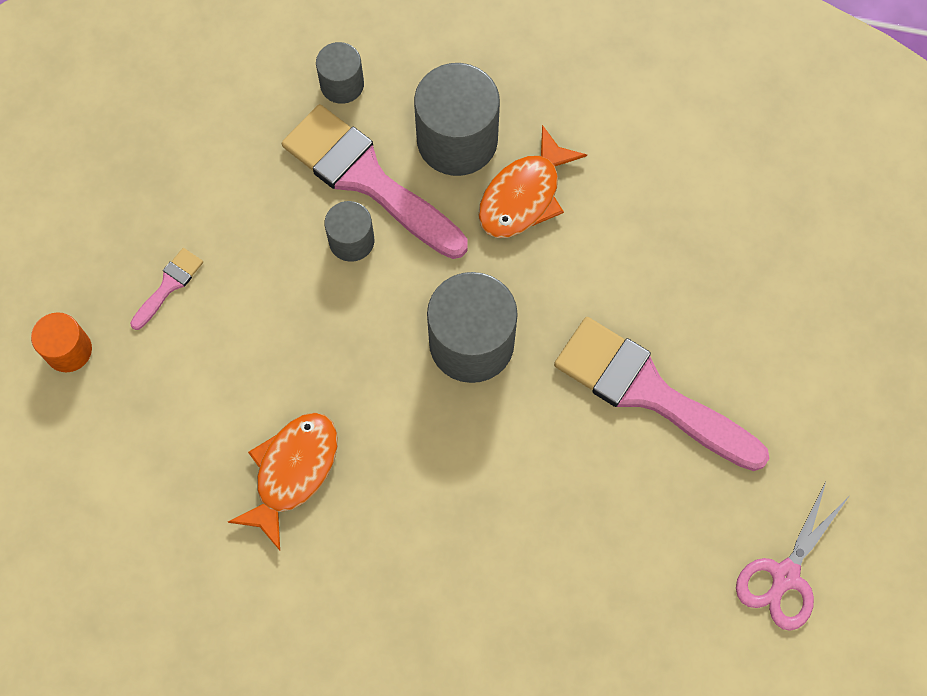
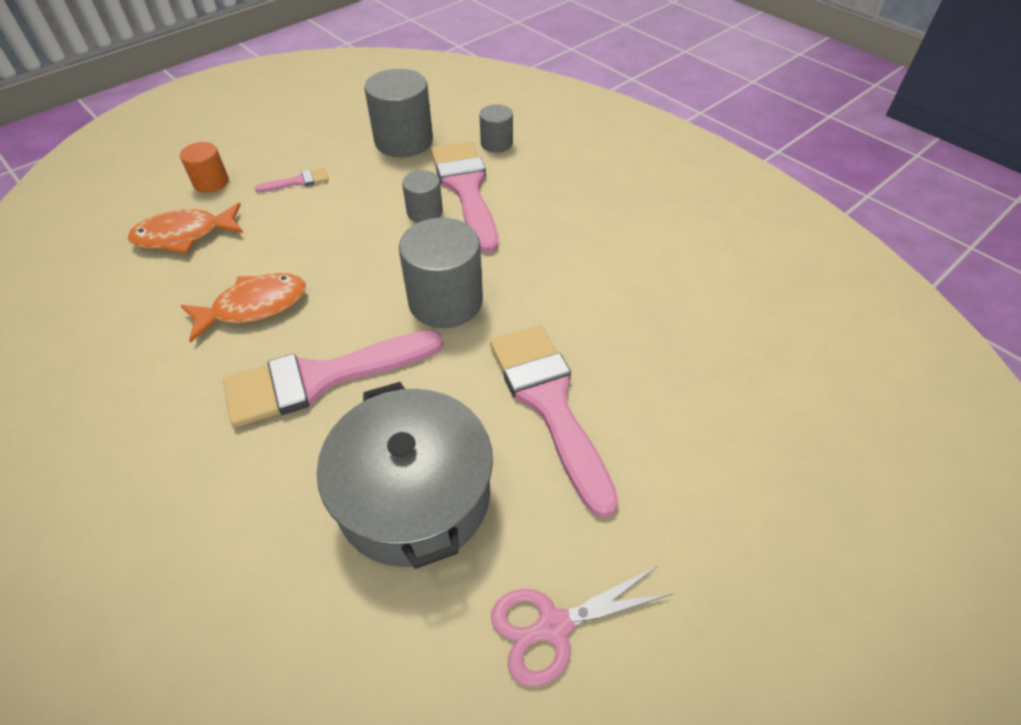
camera: 35 degrees right, 20 degrees down
grey cylinder [414,63,500,176] -> grey cylinder moved to [364,69,433,157]
orange fish [478,125,587,238] -> orange fish moved to [128,203,243,253]
none -> pink brush [223,330,443,427]
none -> grey pot [317,382,493,569]

